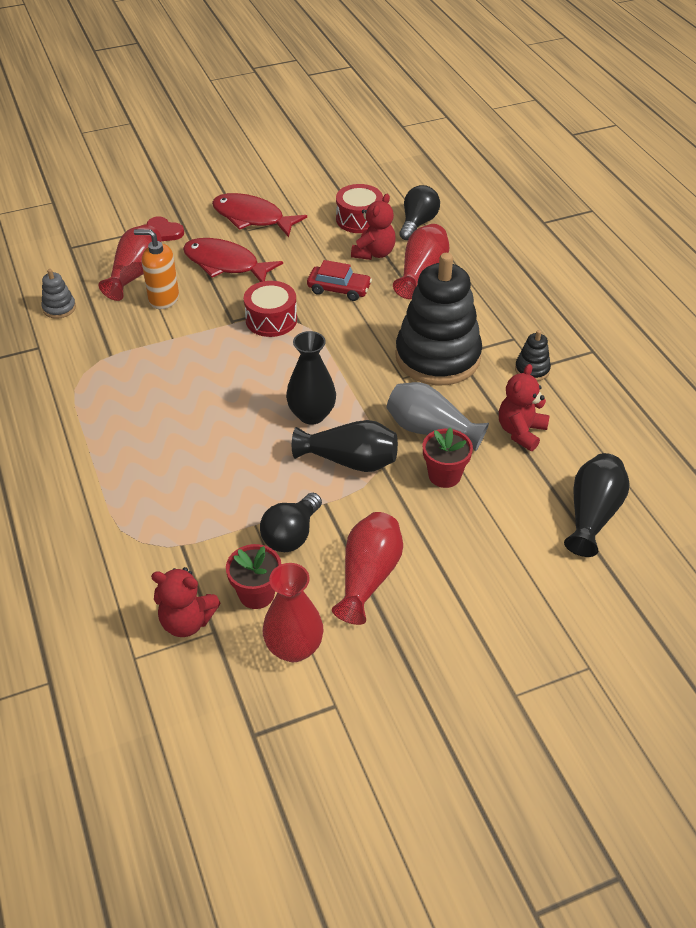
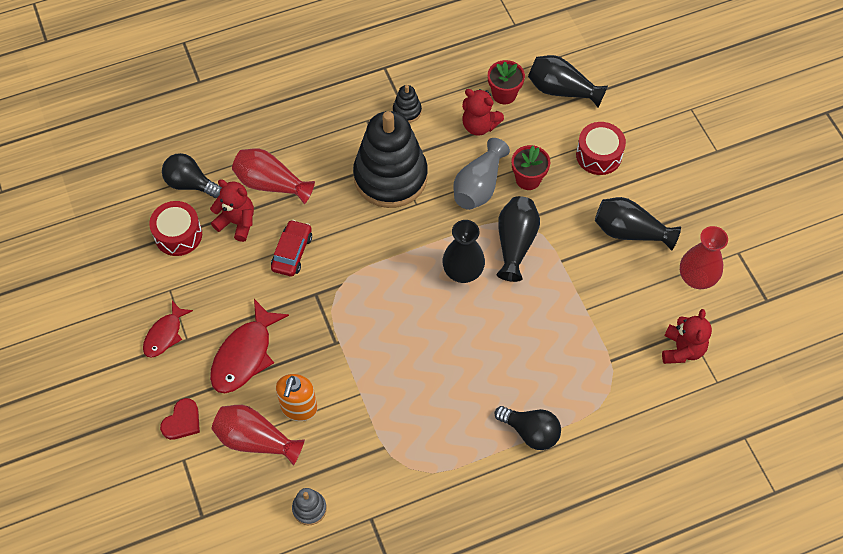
camera: 90 degrees left, 15 degrees up
red fish [212,193,307,237] -> red fish [143,301,193,358], size x0.62
red flower pot [226,544,281,609] -> red flower pot moved to [488,60,525,104]
red drum [244,281,297,337] -> red drum moved to [576,122,626,175]
black light bulb [260,493,322,552] -> black light bulb moved to [494,406,561,450]
red vase [332,512,403,625] -> black vase [595,197,681,251]

